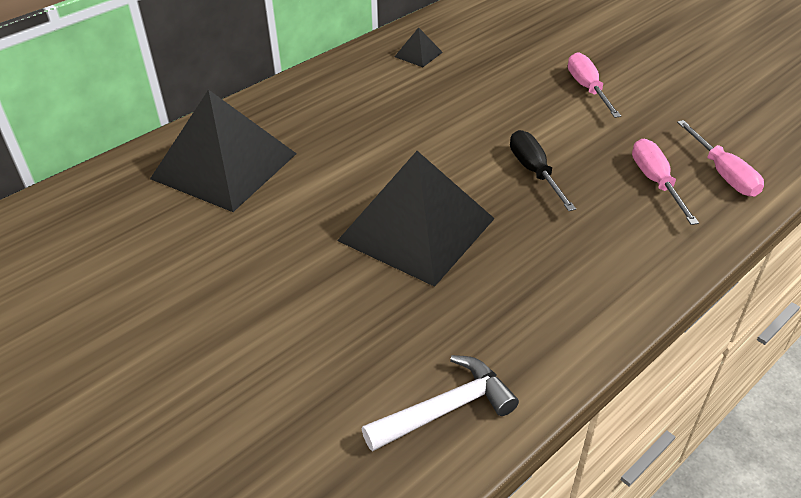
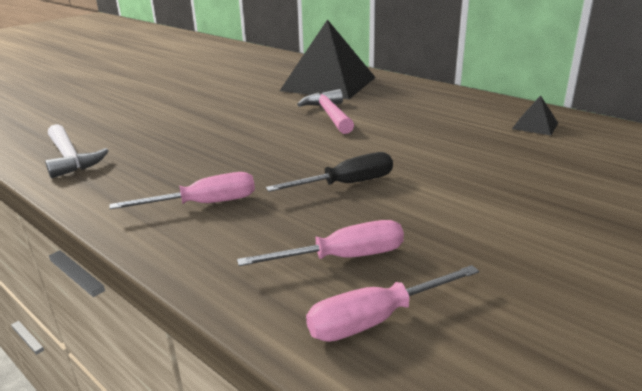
camera: 85 degrees right, 15 degrees down
black pyramid [337,151,495,287] -> none
pink screwdriver [568,52,621,118] -> pink screwdriver moved to [109,172,255,209]
none -> pink hammer [297,89,354,134]

